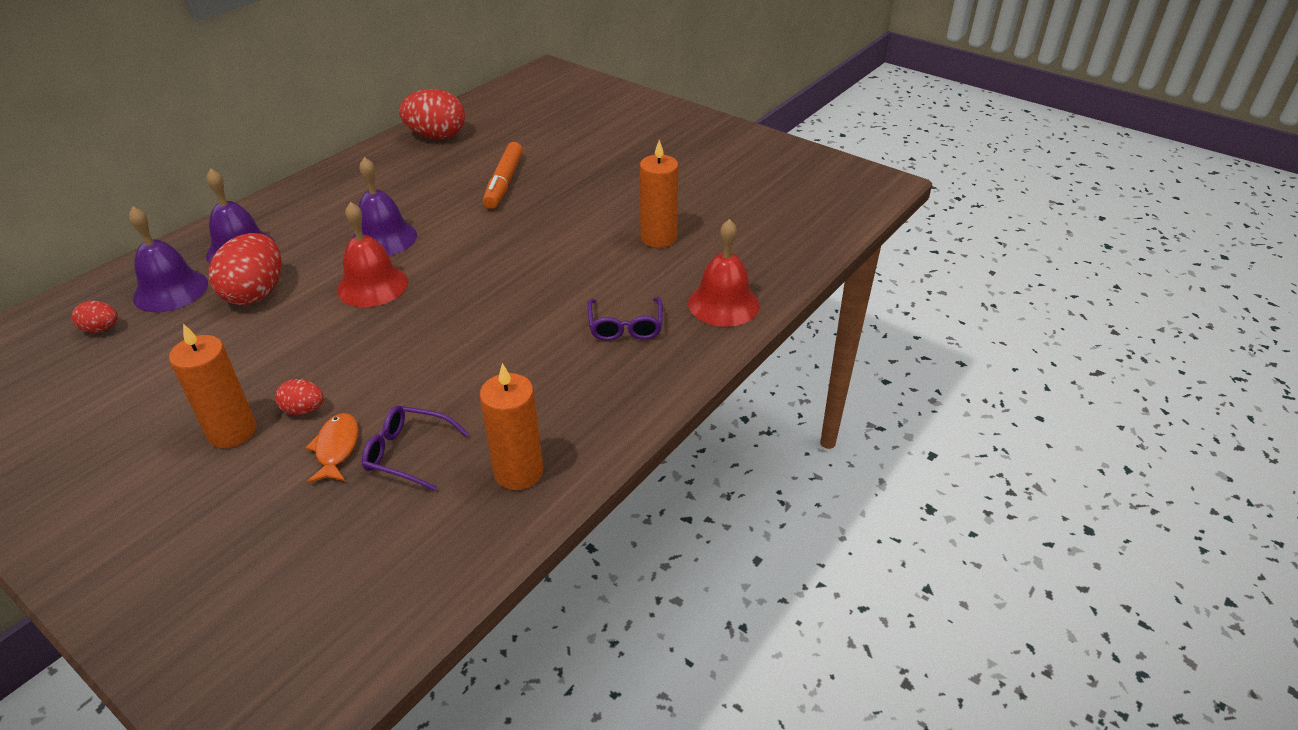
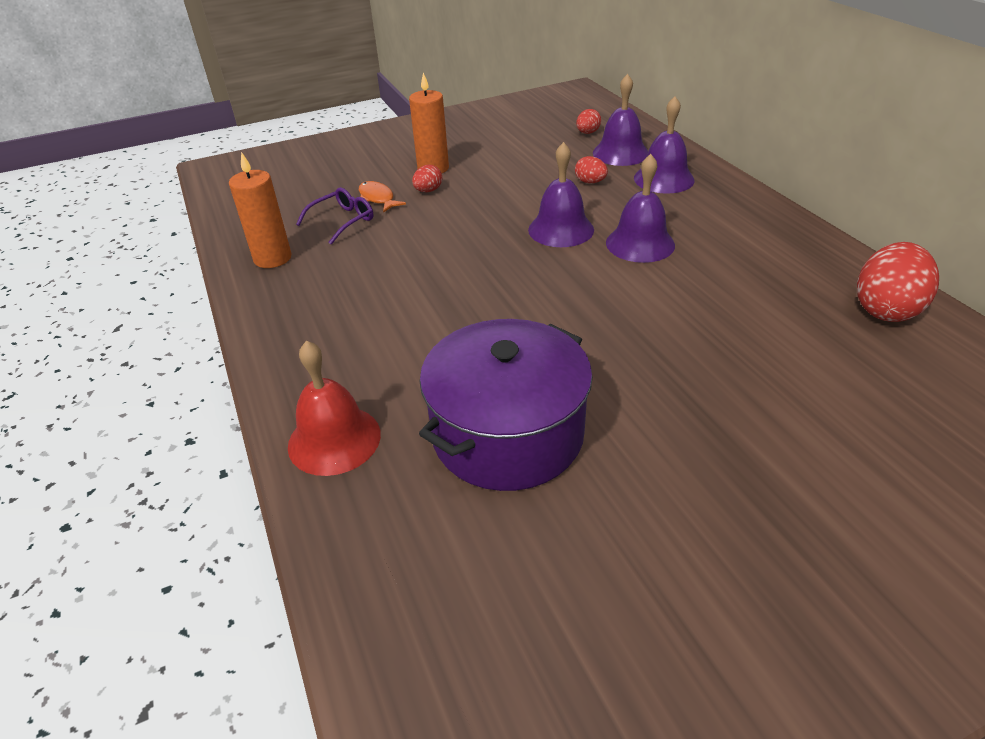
camera: 120 degrees right, 0 degrees up
red egg [209,233,282,305] -> red egg [575,156,608,183], size x0.50
orange fish [305,413,359,483] -> orange fish turned 150 degrees counterclockwise [359,181,406,213]
red bell [337,202,408,307] -> purple bell [528,142,594,247]
orange marker [483,142,523,209] -> none
purple glasses [588,297,663,341] -> none
orange candle [640,140,679,248] -> purple pot [419,319,593,491]

